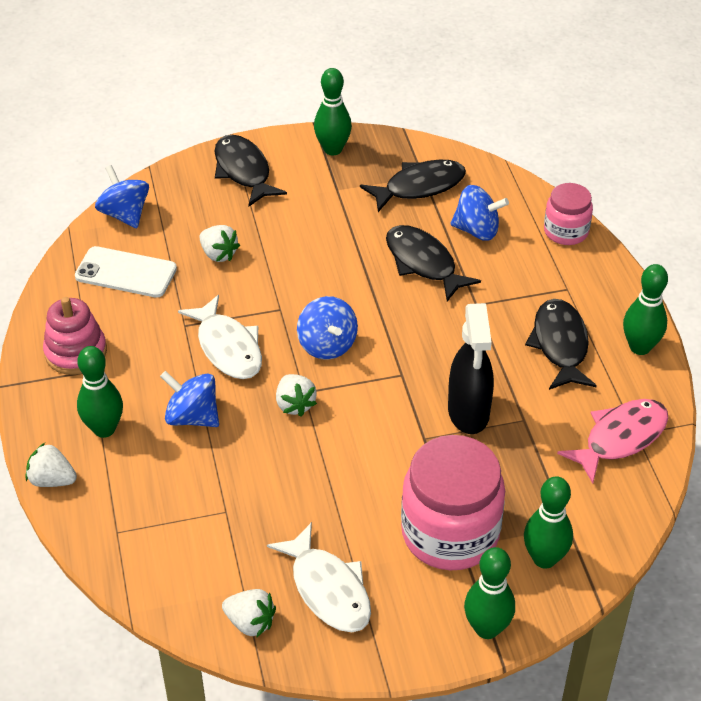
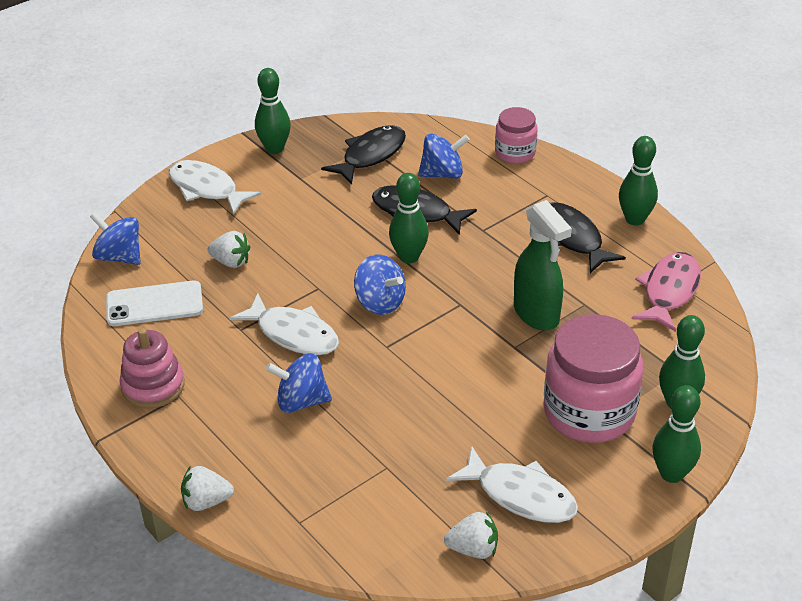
camera: 25 degrees left, 5 degrees down
green bowling pin [77,346,123,438] -> green bowling pin moved to [389,173,429,263]
black fish [215,135,287,207] -> white fish [169,160,261,215]
white strawberry [276,374,317,416] -> none
black spray bottle [448,303,494,434] -> green spray bottle [514,200,572,331]

